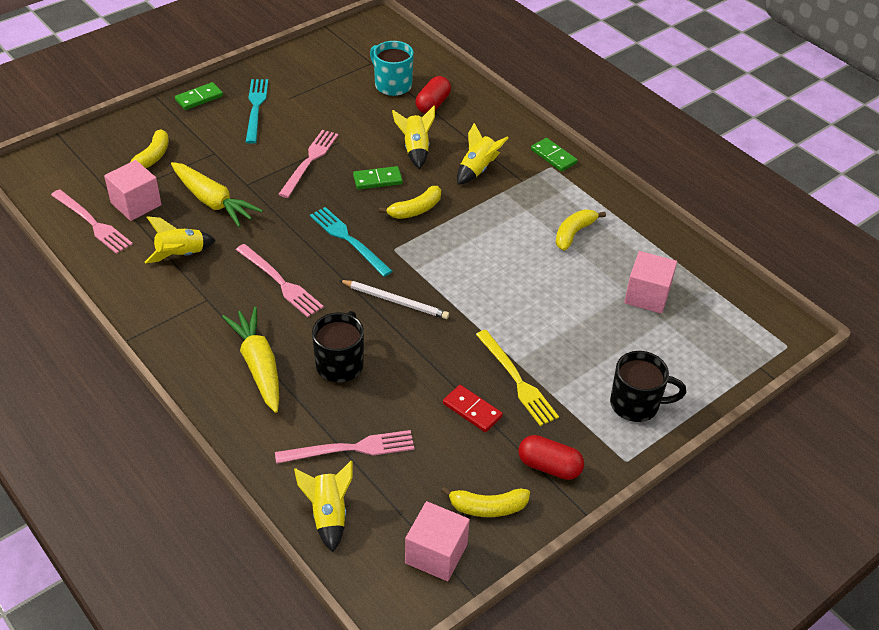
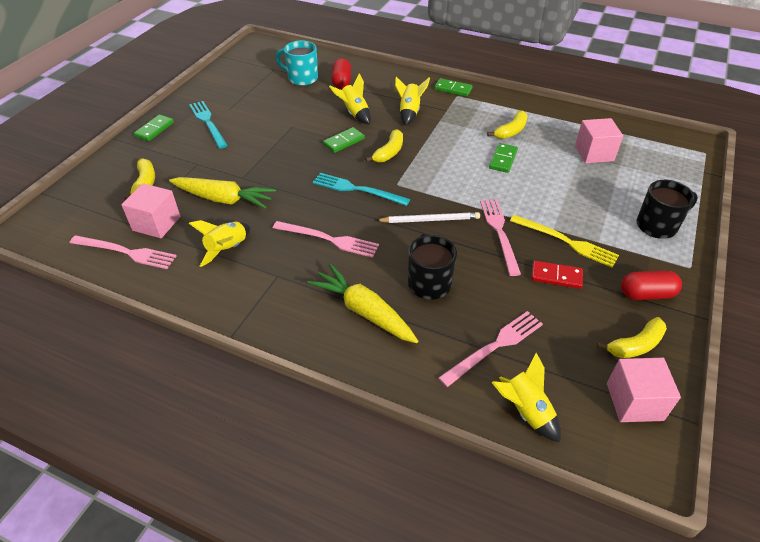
camera: 25 degrees left, 0 degrees up
pink fork [278,130,338,198] -> pink fork moved to [480,199,521,276]
yellow banana [555,209,606,251] -> yellow banana turned 150 degrees counterclockwise [487,110,528,139]
none -> green domino [489,143,518,173]

